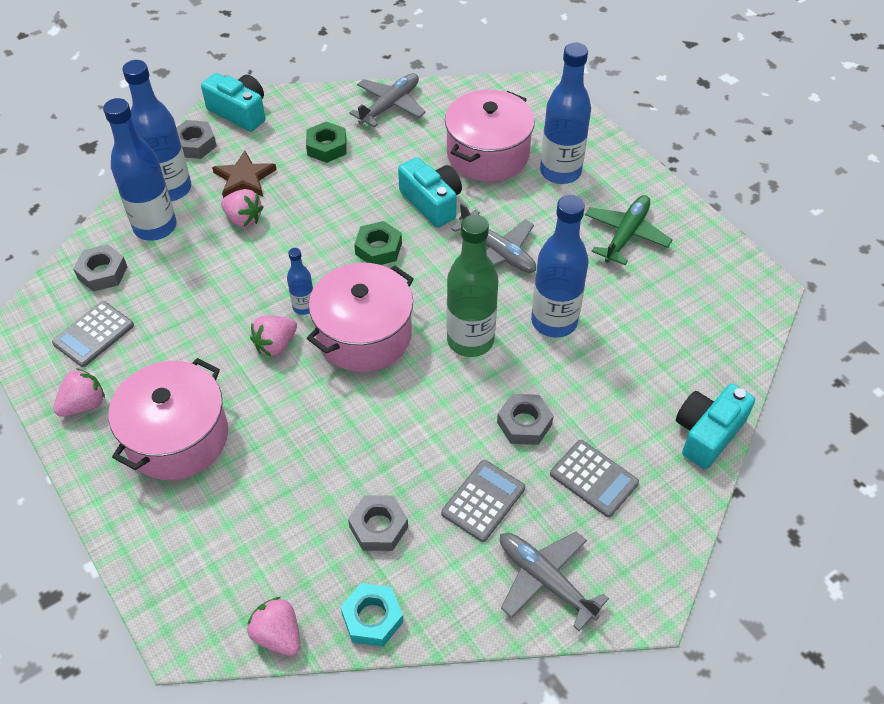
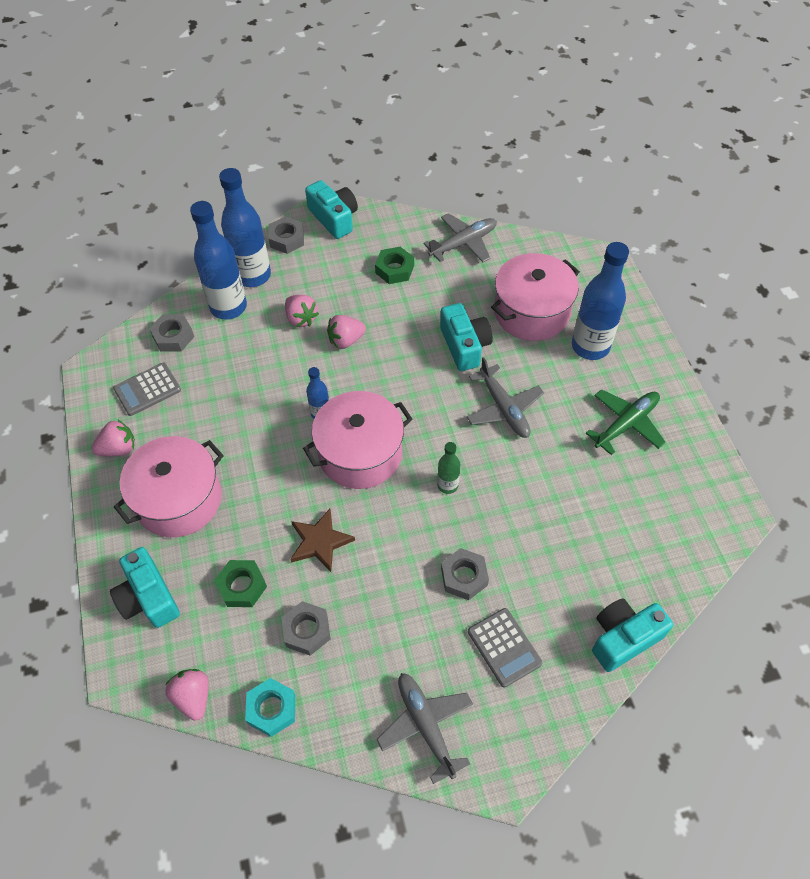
camera: 20 degrees right, 5 degrees up
brown star [212,150,277,198] -> brown star moved to [290,509,355,572]
pink strawberry [250,315,297,357] -> pink strawberry moved to [327,315,366,349]
green nut [354,221,402,265] -> green nut moved to [215,560,267,607]
grey calculator [441,460,525,542] -> none
green bottle [447,214,498,357] -> green bottle [437,442,460,494], size x0.50
blue bottle [531,195,588,338] -> none
none -> turquoise camera [110,547,180,628]

